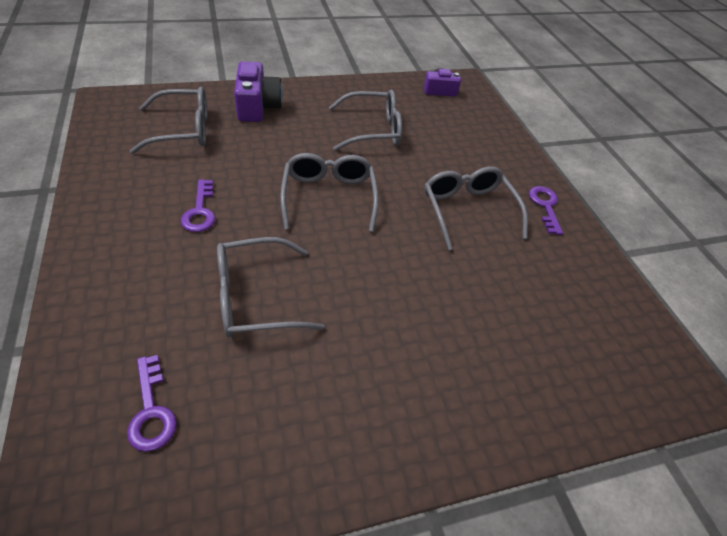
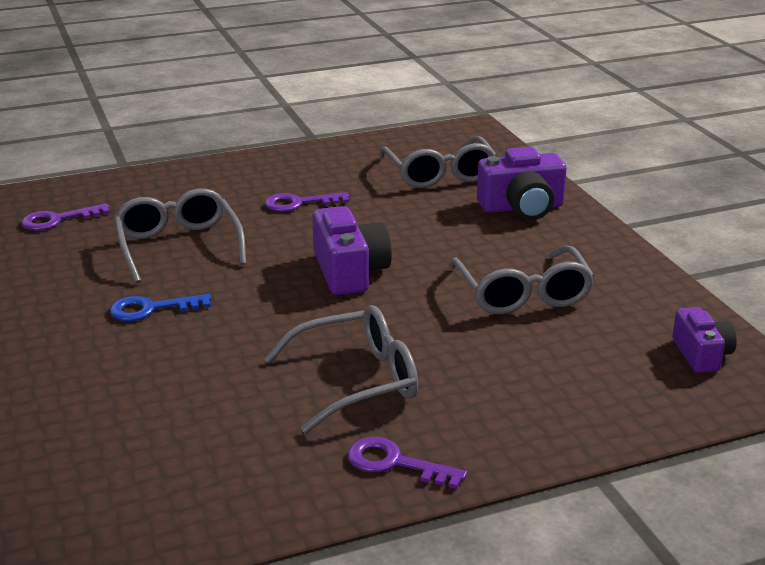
camera: 90 degrees right, 20 degrees down
grey glasses [280,153,379,232] -> purple camera [312,206,392,295]
purple key [529,186,563,235] -> purple key turned 150 degrees counterclockwise [348,437,467,489]
none -> blue key [110,294,211,321]

